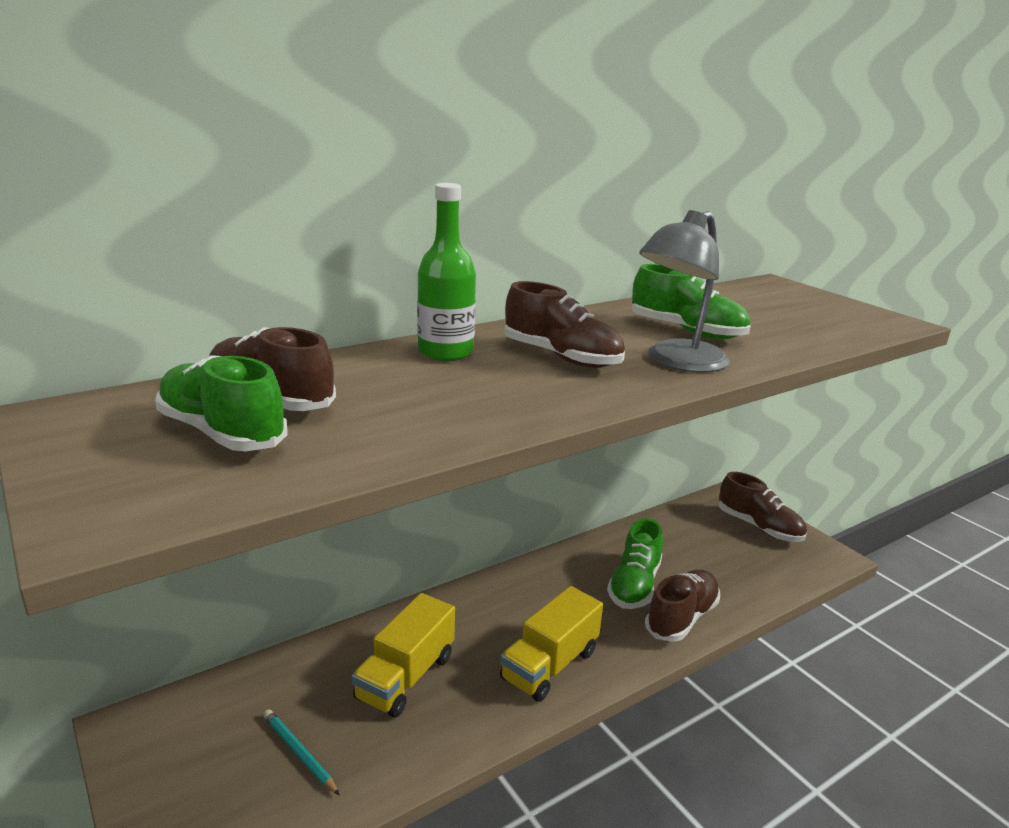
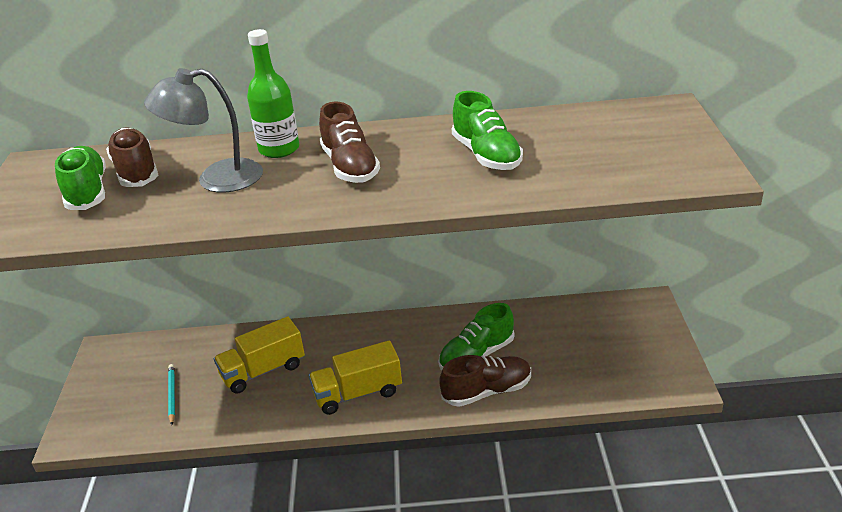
camera: 35 degrees right, 10 degrees up
grey lamp [639,210,730,373] -> grey lamp moved to [144,68,263,193]
brown shoe [719,472,807,542] -> none

